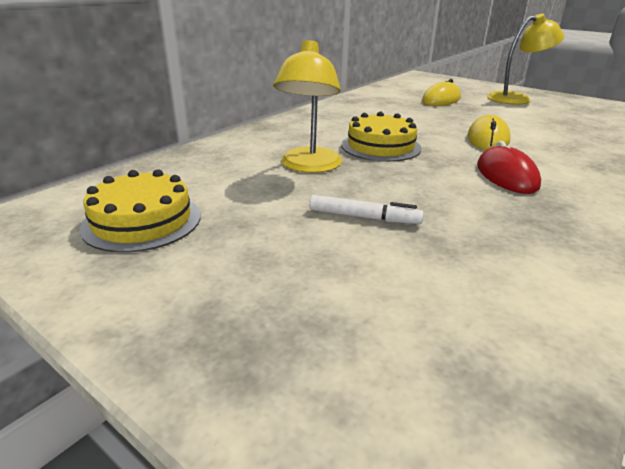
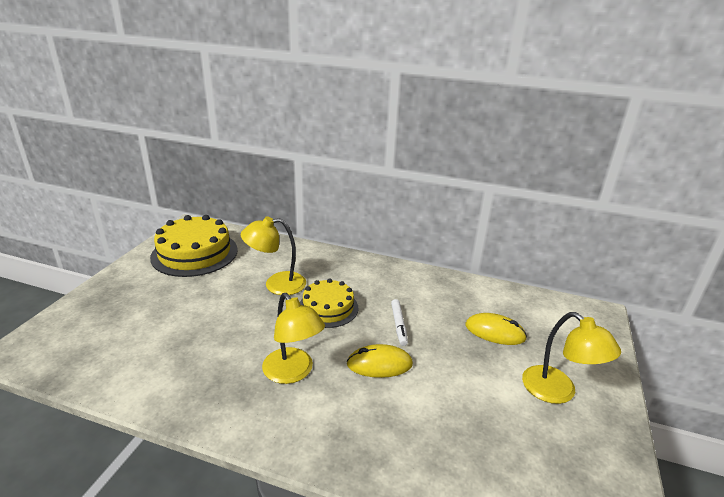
camera: 70 degrees right, 0 degrees up
yellow cake [80,169,201,253] -> yellow cake [150,215,238,277], size x1.59
white marker [309,195,424,224] -> white marker moved to [391,299,408,346]
red mouse [477,141,541,194] -> yellow lamp [262,293,325,384]

